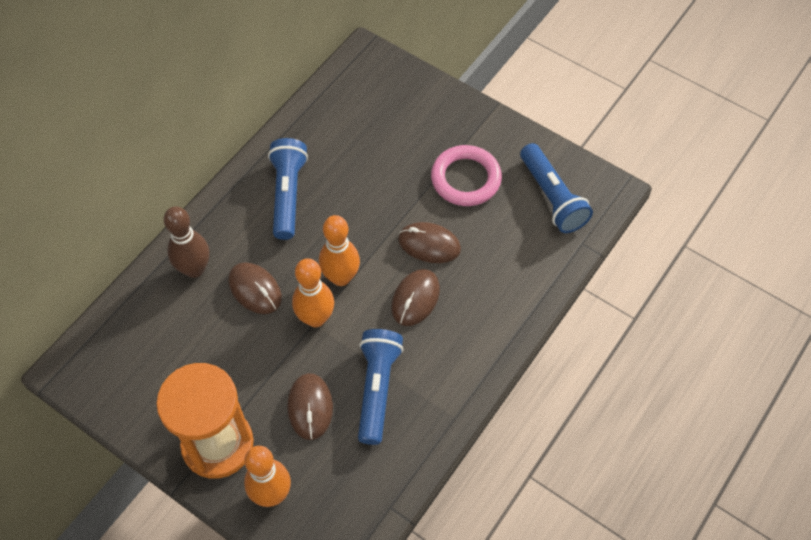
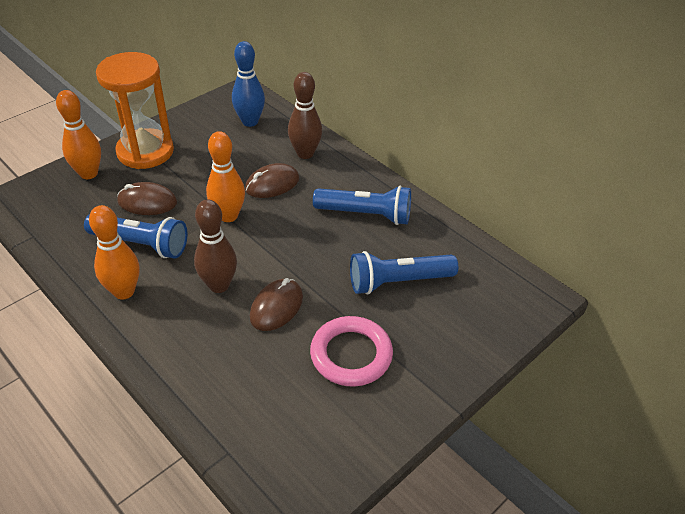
camera: 100 degrees right, 15 degrees down
orange bowling pin [319,215,360,286] -> orange bowling pin moved to [89,205,139,299]
brown mouse [391,269,440,326] -> brown bowling pin [194,200,237,293]
blue flashlight [520,143,593,233] -> blue flashlight moved to [350,251,458,294]
none -> blue bowling pin [232,41,265,127]

